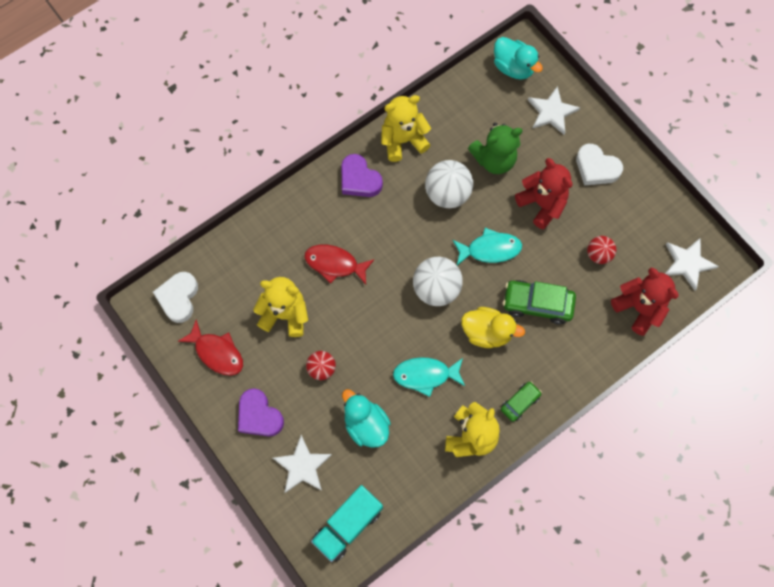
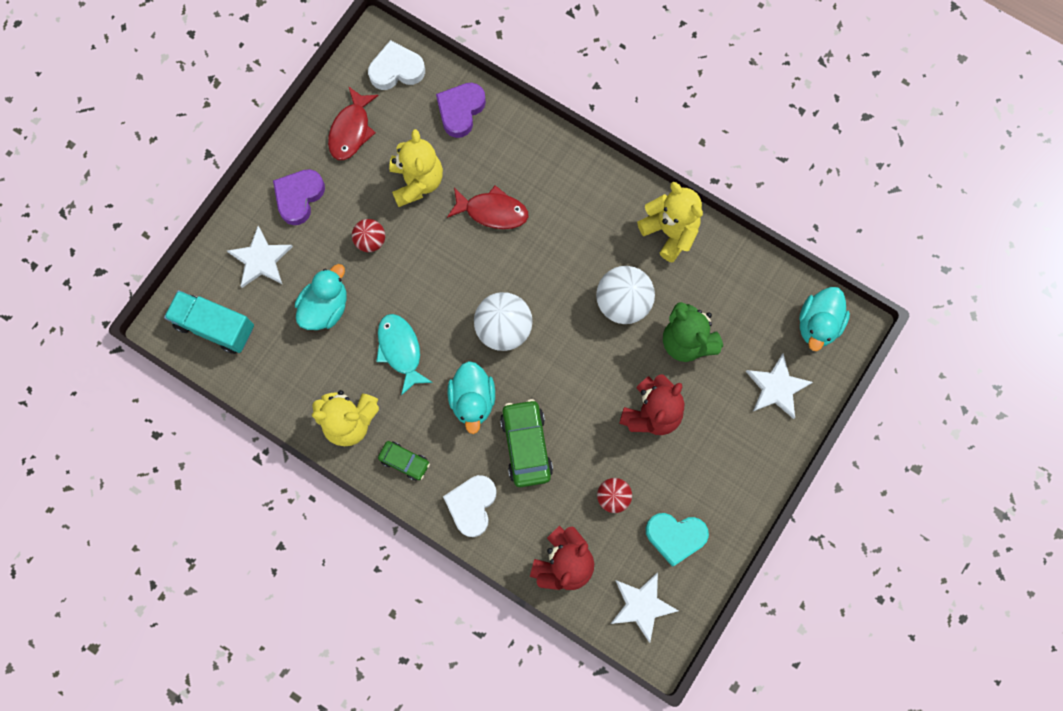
camera: 70 degrees right, 5 degrees up
red fish [304,245,374,284] -> red fish turned 105 degrees clockwise [447,185,528,229]
purple heart [341,154,383,197] -> purple heart moved to [436,83,486,138]
turquoise fish [453,228,522,265] -> none
yellow duck [461,307,525,348] -> turquoise duck [448,361,495,434]
white heart [576,144,623,185] -> white heart moved to [443,475,497,537]
none -> turquoise heart [645,513,709,567]

